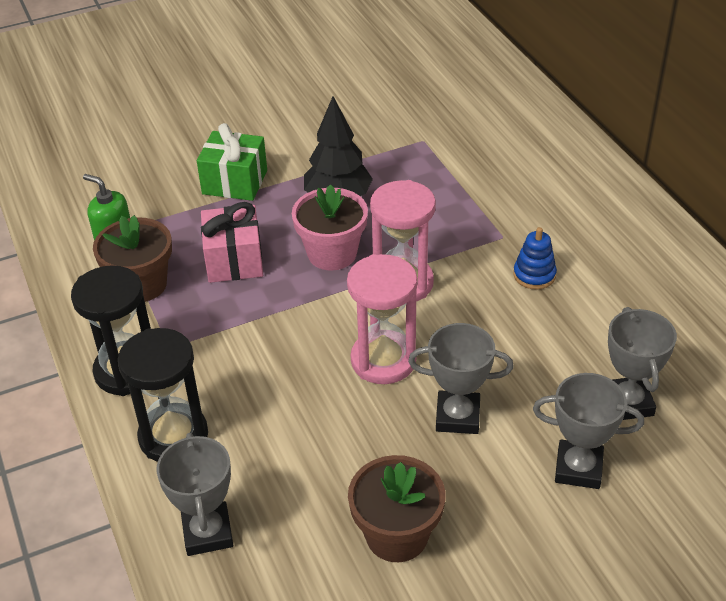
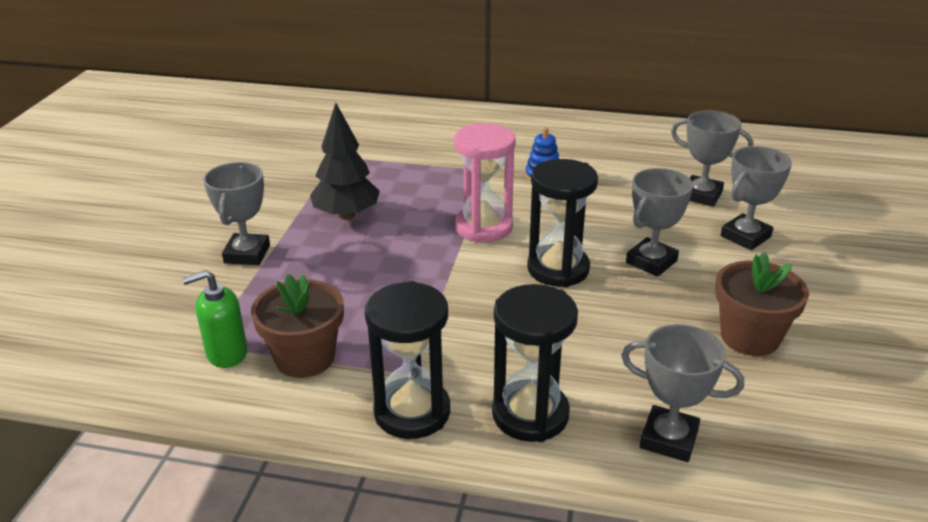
camera: 55 degrees left, 10 degrees down
green gift [197,123,267,201] -> grey trophy [203,162,270,265]
pink gift [201,202,263,283] -> none
pink flower pot [292,184,368,270] -> none
pink hourglass [347,254,417,384] -> black hourglass [527,159,598,287]

